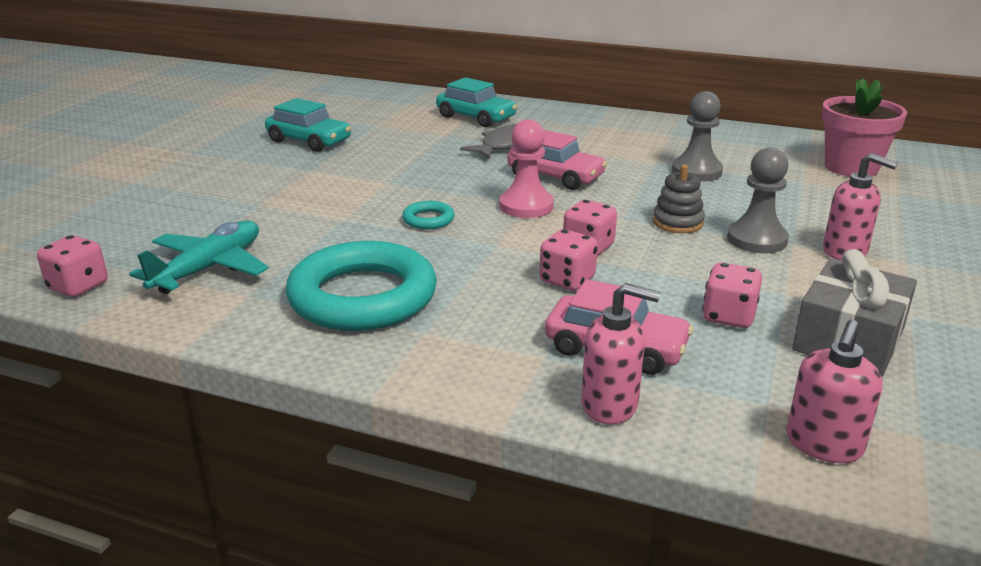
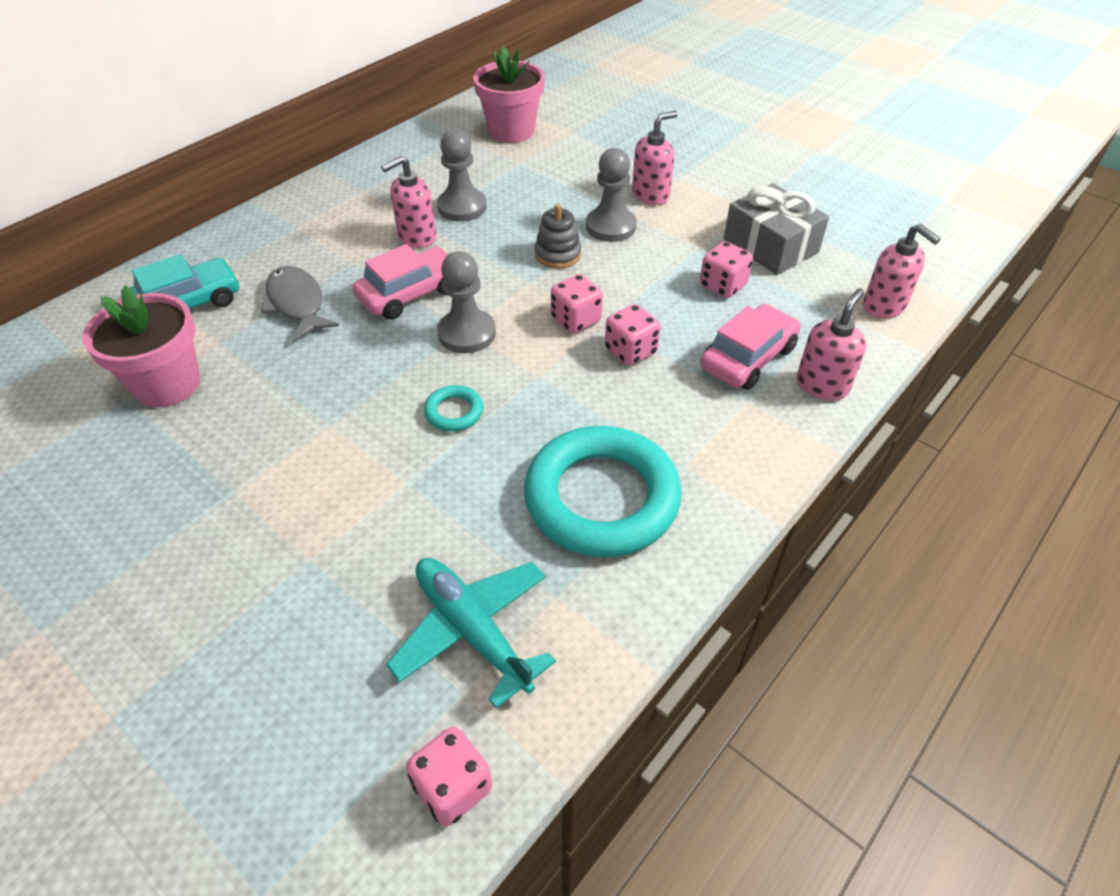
camera: 70 degrees left, 20 degrees up
turquoise car [265,98,351,152] -> none
pink pawn [499,120,554,218] -> grey pawn [437,251,496,353]
none -> pink flower pot [82,286,200,407]
none -> pink soap dispenser [381,156,436,248]

